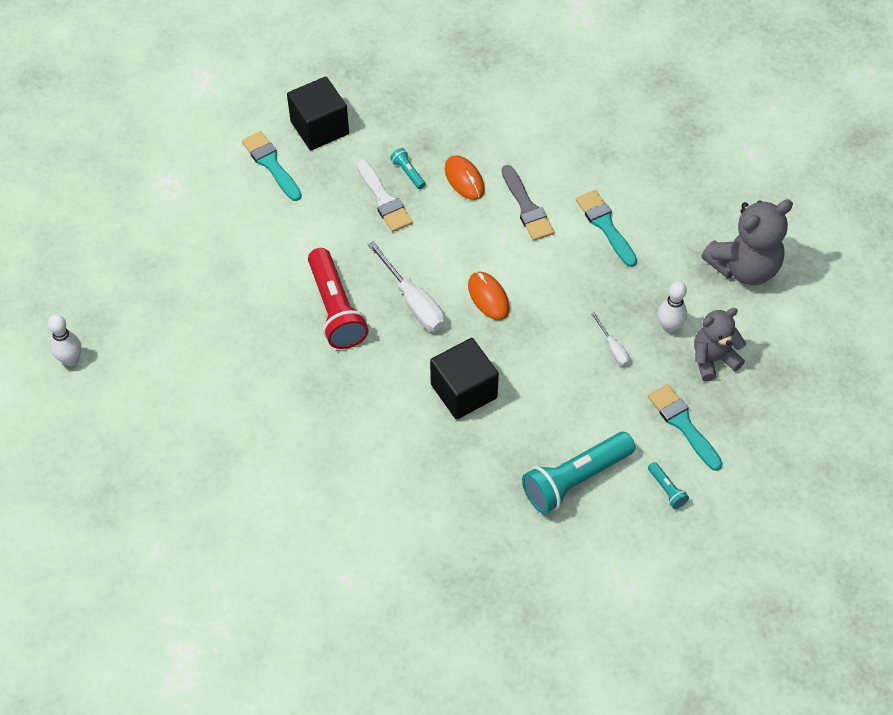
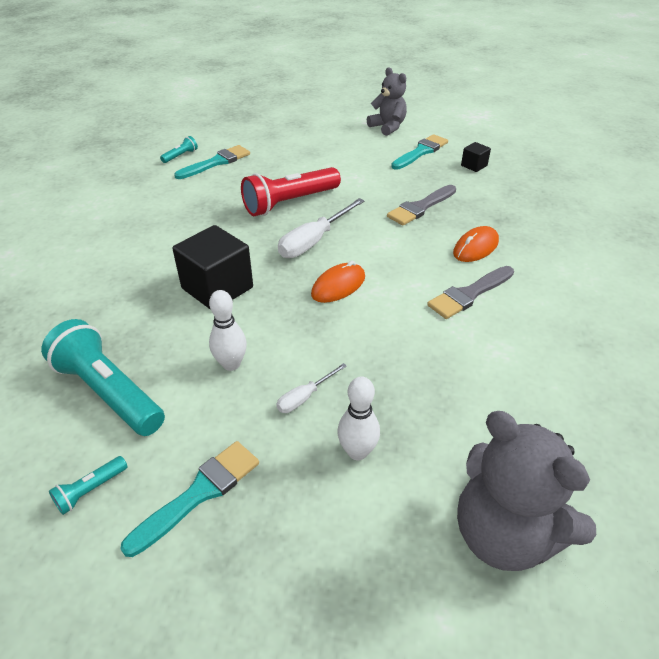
camera: 75 degrees right, 15 degrees down
white bowling pin [48,315,81,366] -> white bowling pin moved to [209,290,247,371]
black cube [287,77,349,150] -> black cube [461,142,491,172], size x0.49
white brush [356,159,413,232] -> grey brush [387,185,456,225]
turquoise flashlight [390,148,425,189] -> turquoise flashlight moved to [160,136,198,163]
turquoise brush [576,190,637,267] -> turquoise brush moved to [174,145,250,179]
grey teddy bear [694,308,746,382] -> grey teddy bear moved to [367,67,407,136]

